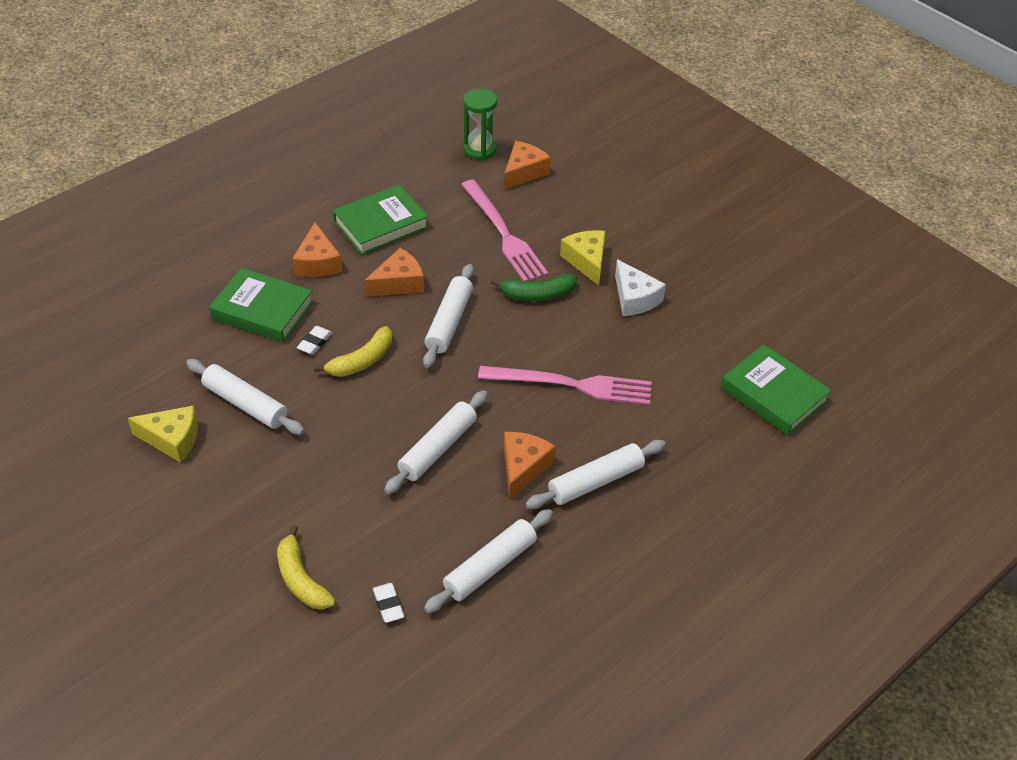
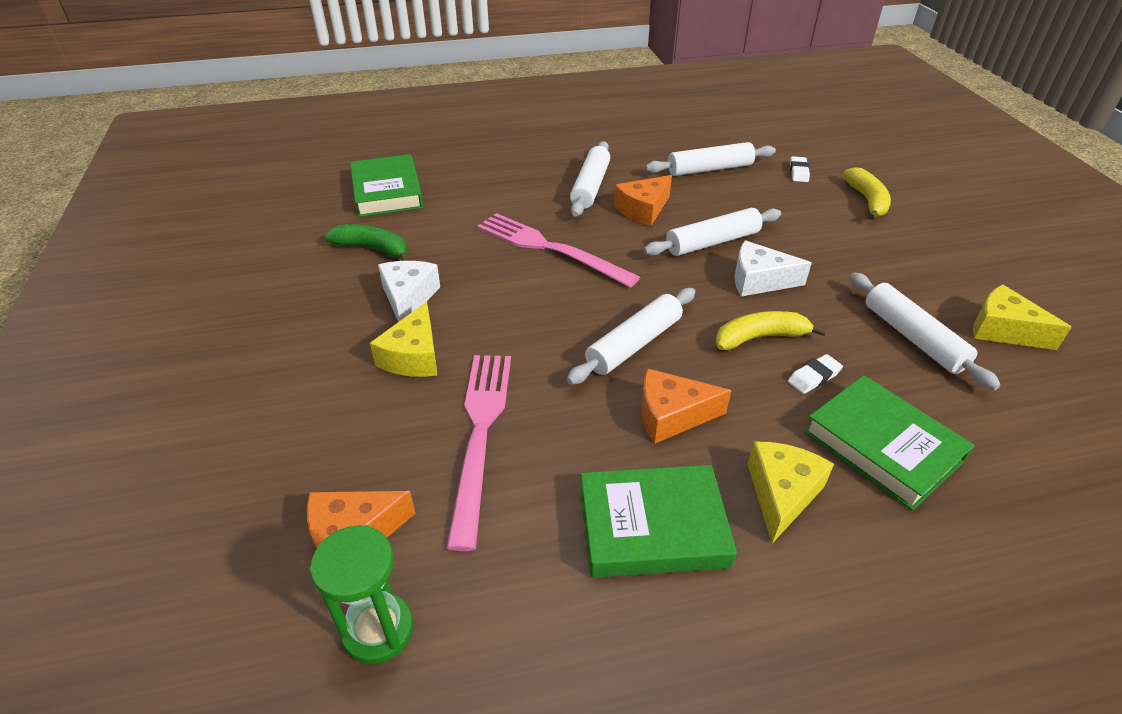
camera: 150 degrees left, 5 degrees down
orange cheese [292,222,342,277] -> yellow cheese [747,441,834,544]
green banana [491,274,577,301] -> green banana moved to [325,224,410,261]
white rolling pin [526,440,666,509] -> white rolling pin turned 75 degrees counterclockwise [570,141,610,217]
none -> white cheese [735,240,812,297]

